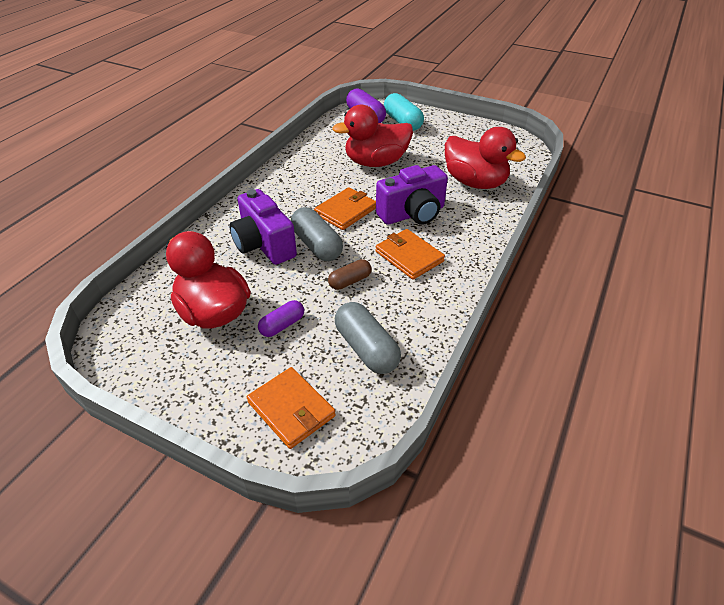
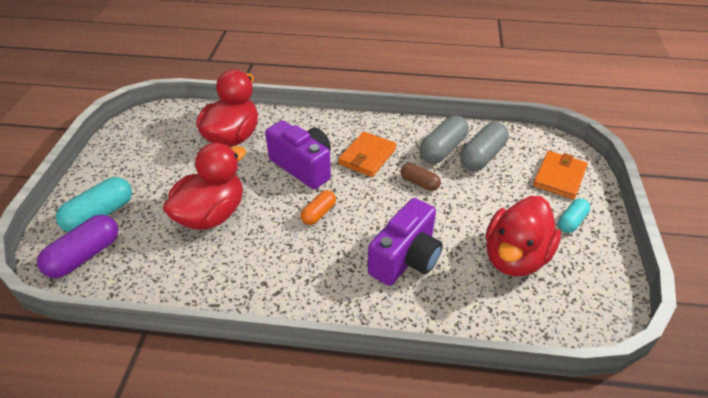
camera: 110 degrees left, 0 degrees up
purple capsule [258,300,304,337] -> none
grey capsule [291,207,343,261] -> grey capsule moved to [420,115,469,164]
orange wallet [314,187,376,230] -> orange capsule [301,190,336,225]
red duck [332,105,413,167] -> red duck turned 105 degrees counterclockwise [163,143,246,230]
none -> turquoise capsule [558,198,590,233]

